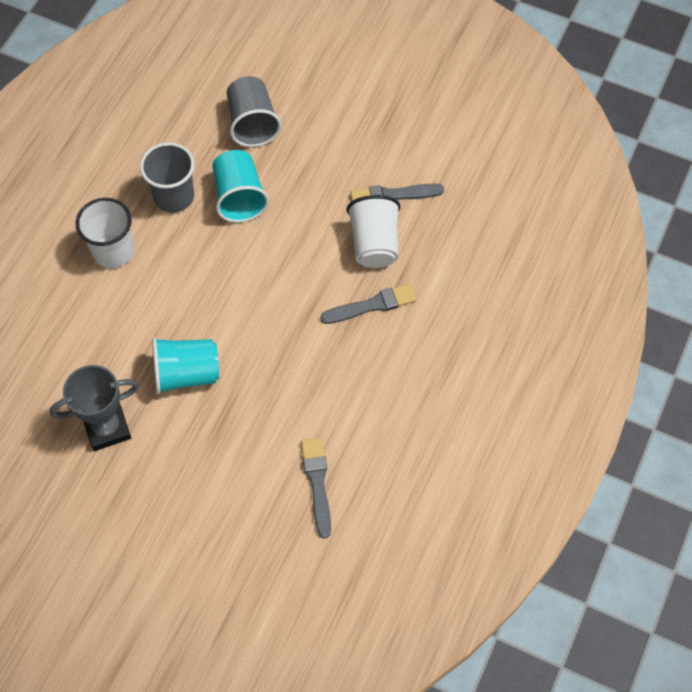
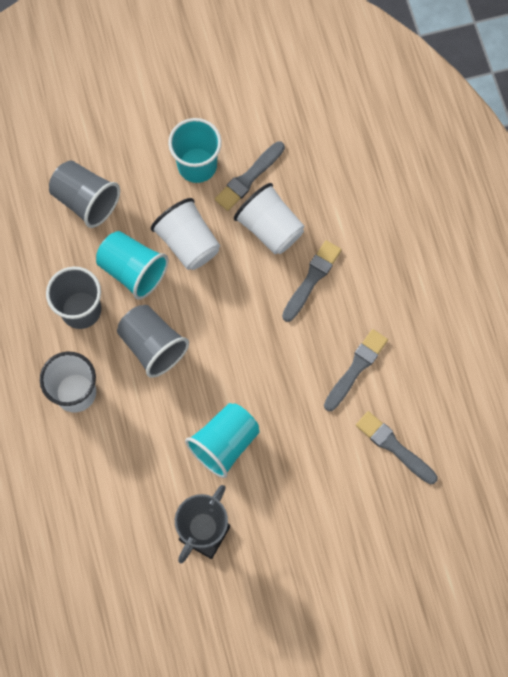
camera: 40 degrees left, 10 degrees up
none -> grey cup [117,305,189,378]
none -> white cup [151,198,220,270]
none -> turquoise cup [168,118,222,183]
none -> grey brush [324,329,388,411]

